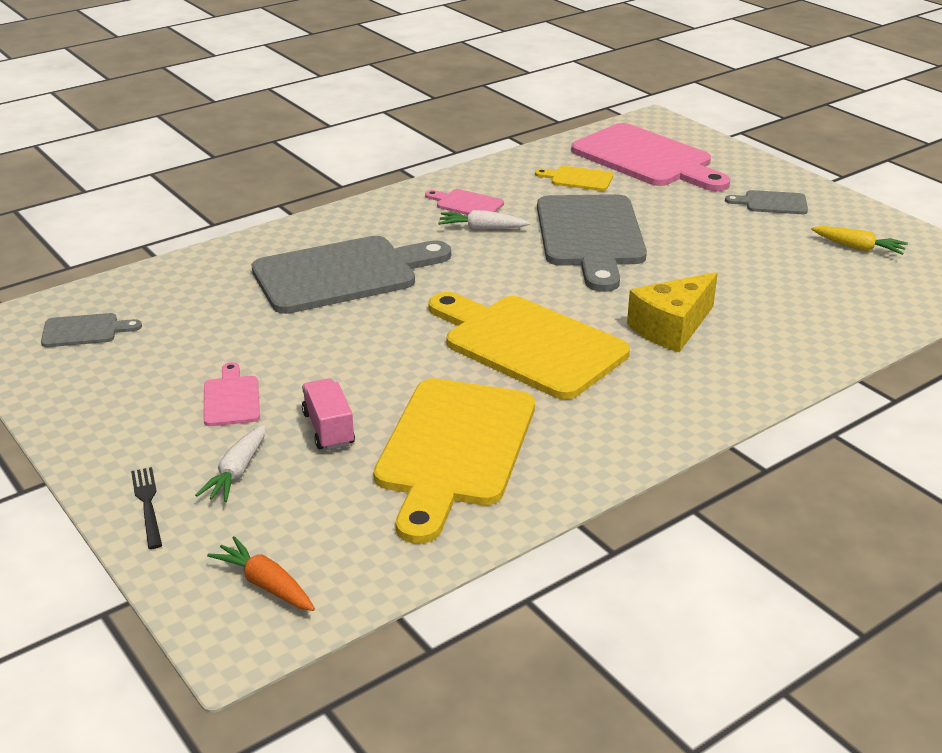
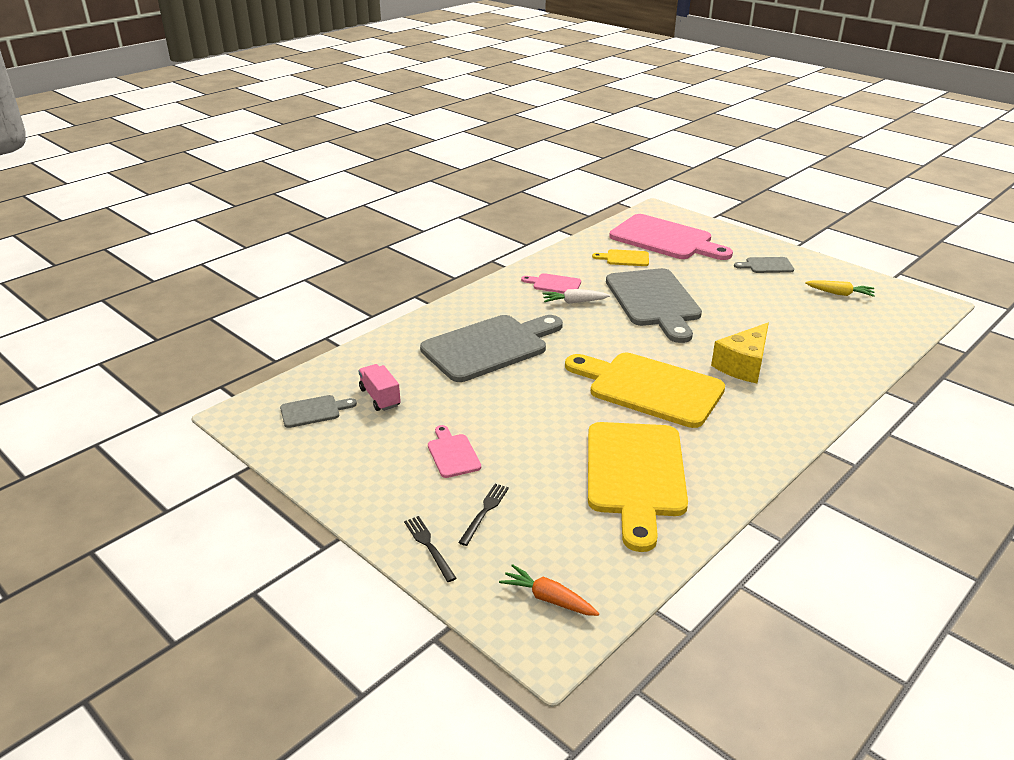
camera: 10 degrees left, 0 degrees up
white carrot [195,424,266,502] -> black fork [458,484,509,546]
pink truck [302,378,355,450] -> pink truck moved to [358,364,401,411]

